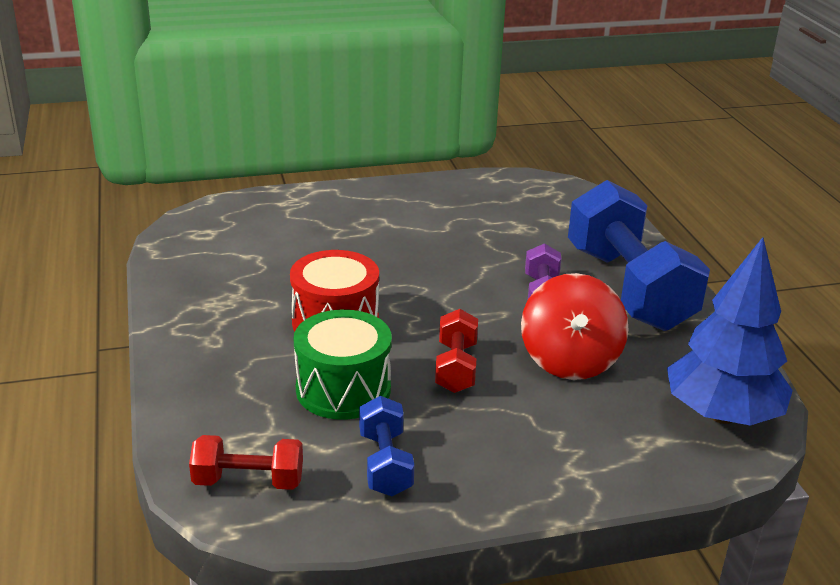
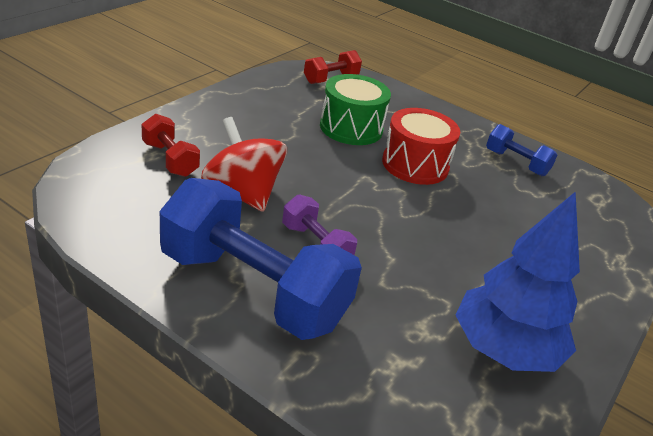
camera: 135 degrees right, 5 degrees up
blue dumbbell [359,396,414,496] -> blue dumbbell moved to [486,124,557,176]
red dumbbell [435,309,478,393] -> red dumbbell moved to [141,114,200,177]
blue tree [667,237,793,426] -> blue tree moved to [455,191,580,372]

